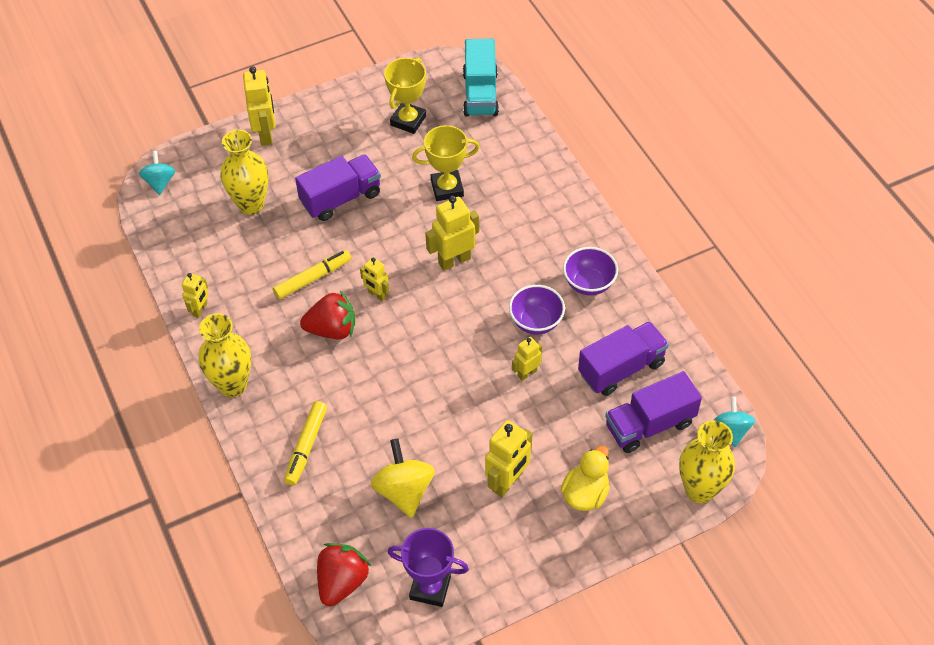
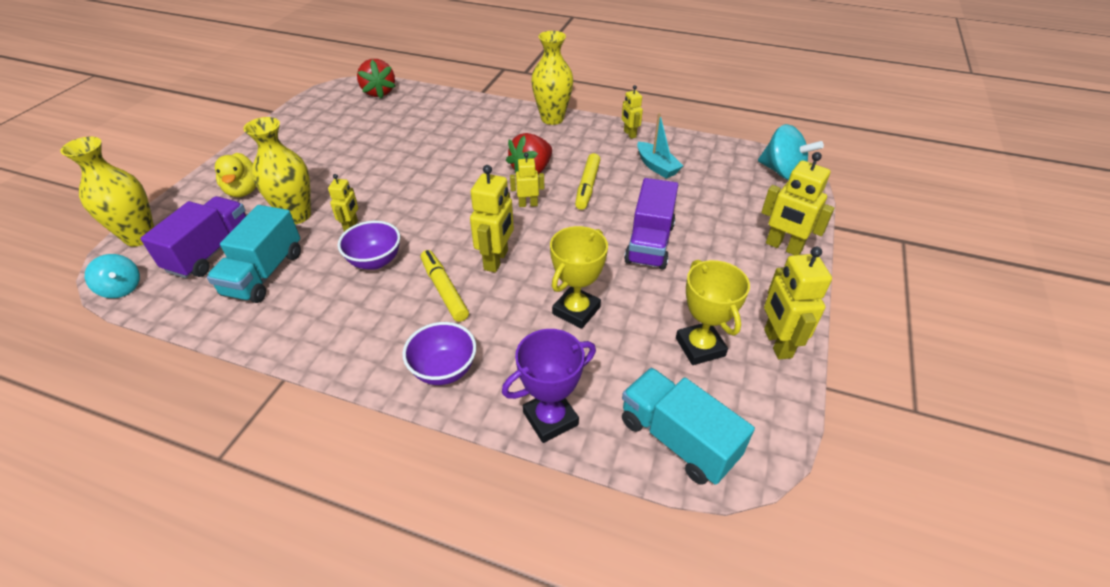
camera: 135 degrees right, 10 degrees down
turquoise spinning top [139,151,175,195] -> turquoise spinning top [758,124,824,180], size x1.56
yellow vase [220,129,268,215] -> yellow vase moved to [244,117,311,224]
yellow marker [284,401,327,485] -> yellow marker moved to [421,250,469,322]
yellow spinning top [370,438,435,518] -> none
purple trophy [388,528,469,607] -> purple trophy moved to [502,329,596,443]
yellow robot [485,420,533,497] -> yellow robot moved to [764,247,832,359]
purple bowl [563,247,618,295] -> purple bowl moved to [402,322,477,385]
purple truck [578,321,669,396] -> turquoise truck [207,205,301,303]
none -> turquoise boat [637,113,683,179]

